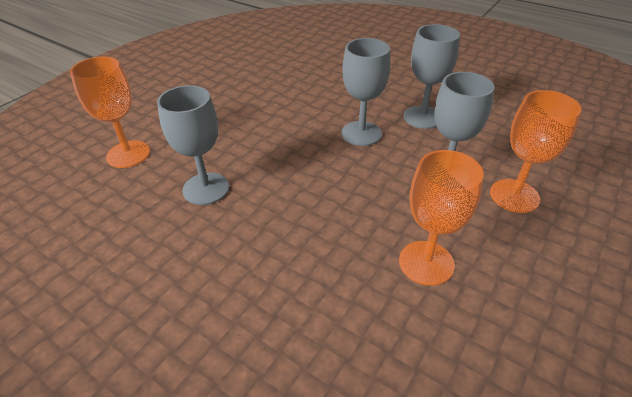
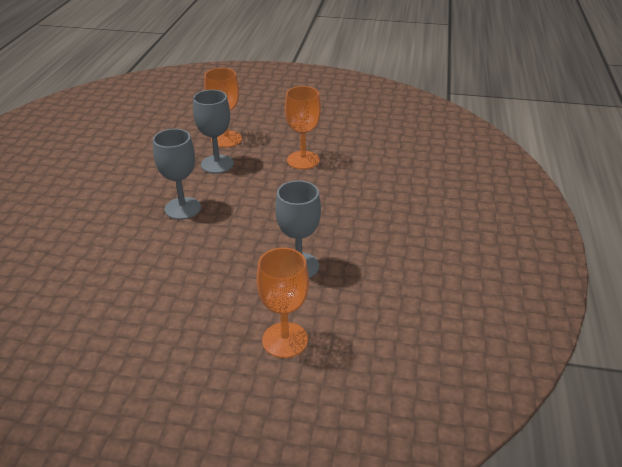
camera: 115 degrees left, 5 degrees down
grey goblet [404,24,460,129] -> none

